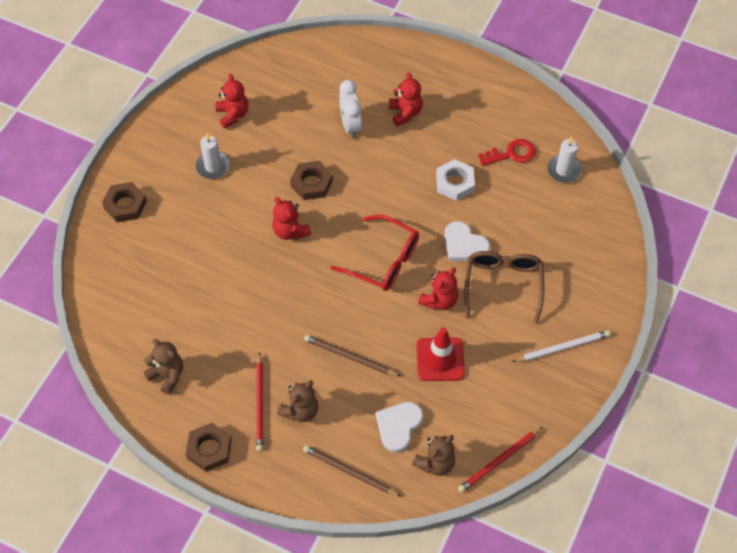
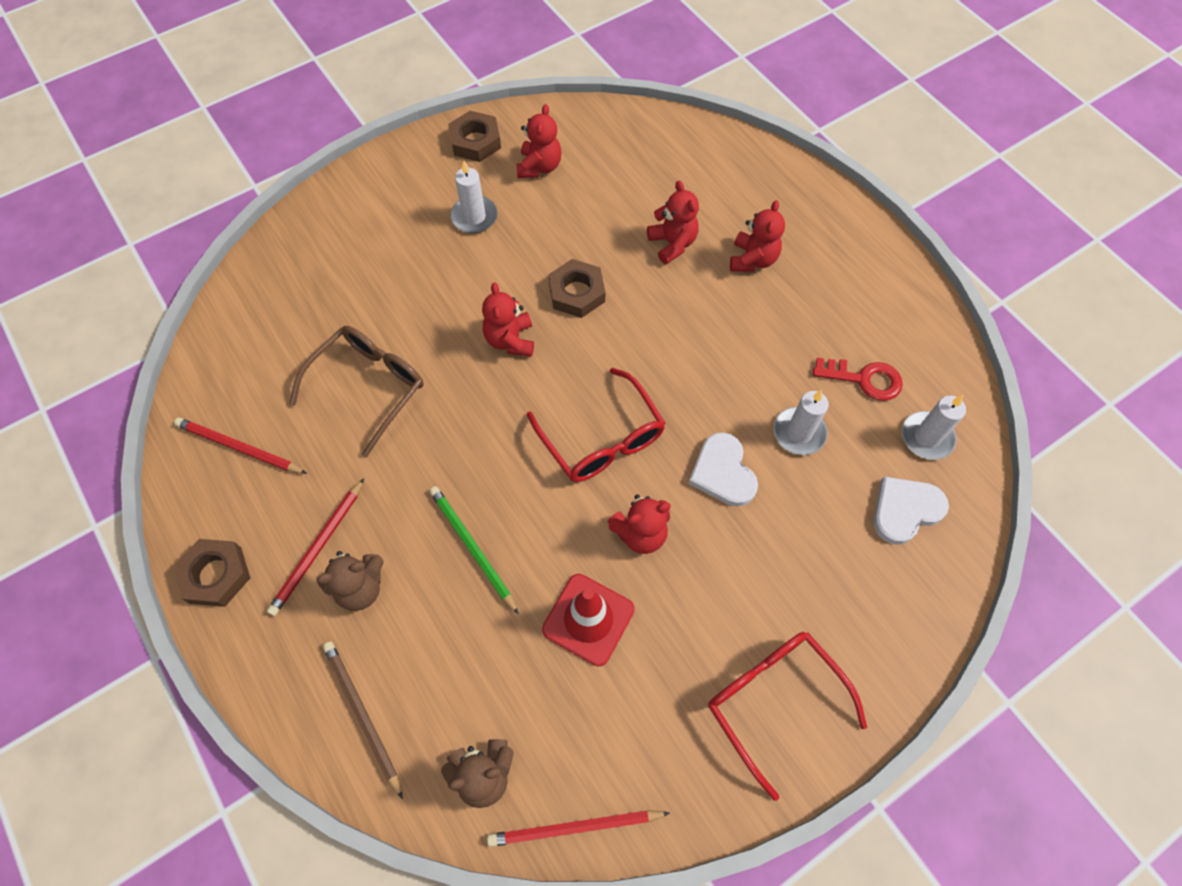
camera: 30 degrees right, 5 degrees up
brown nut [102,182,147,222] -> brown nut moved to [448,111,501,162]
brown teddy bear [143,339,183,395] -> red pencil [174,417,307,474]
brown pencil [304,334,400,376] -> green pencil [429,486,519,614]
white clock [339,80,362,139] -> red teddy bear [647,181,699,264]
white heart [376,402,423,453] -> white heart moved to [873,476,949,545]
white nut [436,159,475,201] -> none
brown glasses [464,251,544,324] -> brown glasses moved to [289,326,424,457]
white pencil [512,330,610,362] -> red glasses [708,632,867,801]
none -> white candle [774,390,829,455]

